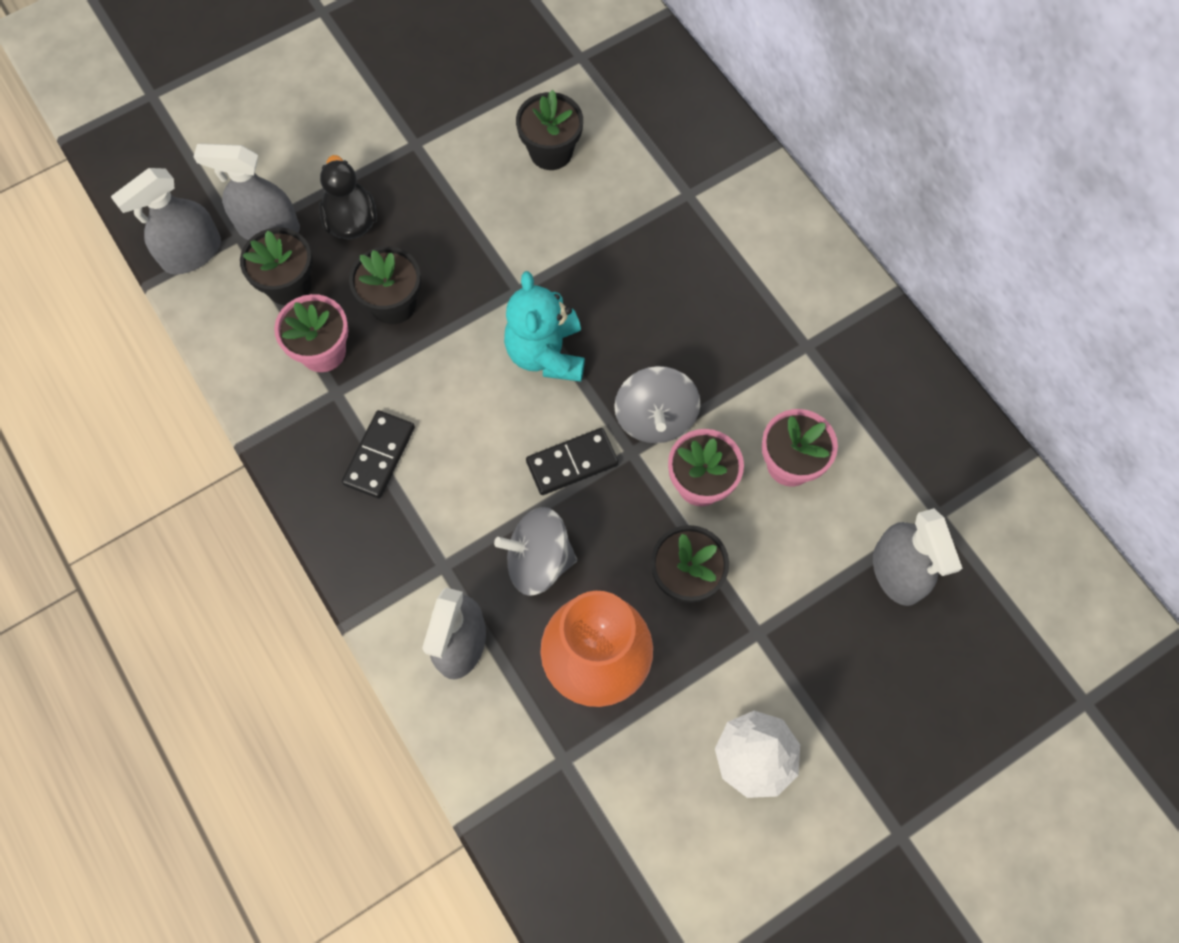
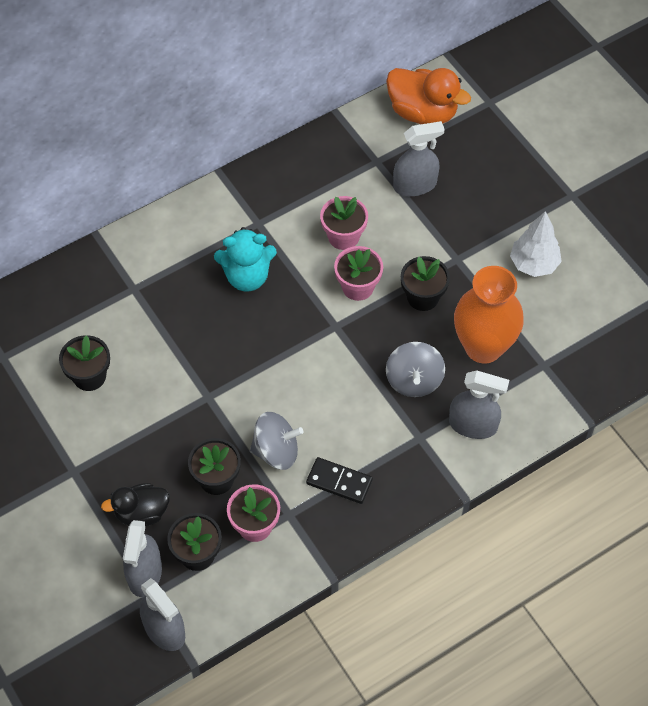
camera: 90 degrees left, 10 degrees down
turquoise teddy bear [504,271,585,382] -> turquoise teddy bear moved to [214,227,277,291]
black domino [526,428,619,495] -> none
grey spinning top [614,366,700,443] -> grey spinning top moved to [250,412,304,470]
none -> orange duck [386,68,471,124]

